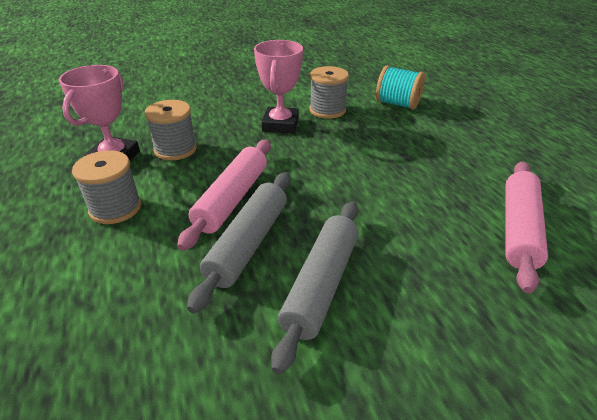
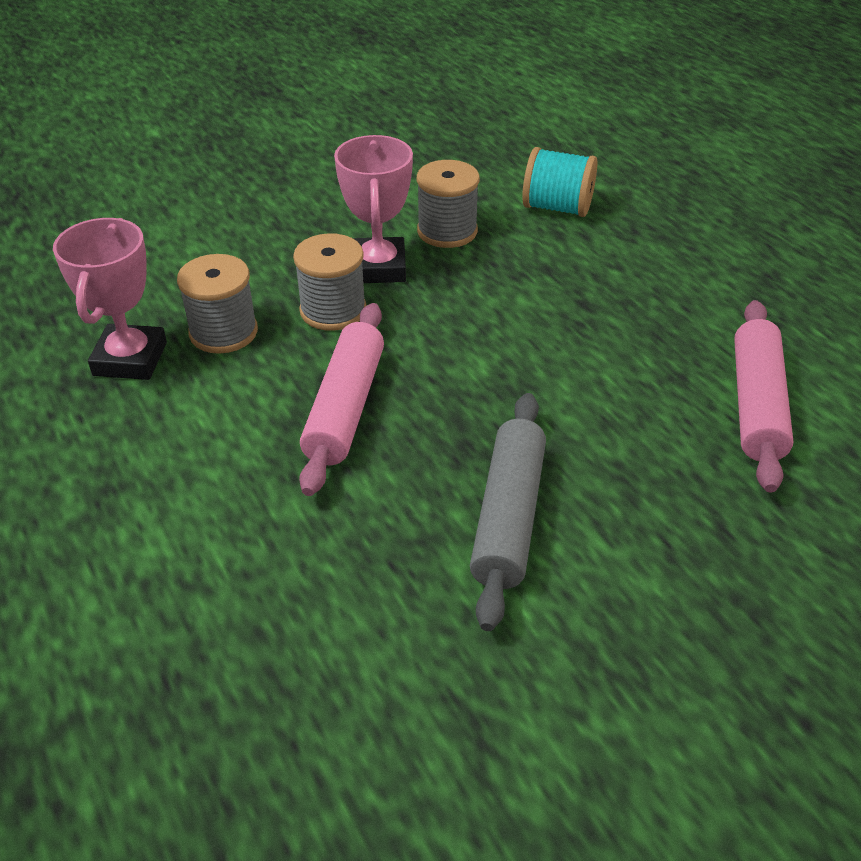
camera: 10 degrees left, 5 degrees up
grey spool [72,150,141,224] -> grey spool moved to [293,233,366,331]
grey rolling pin [187,172,291,313] -> none

